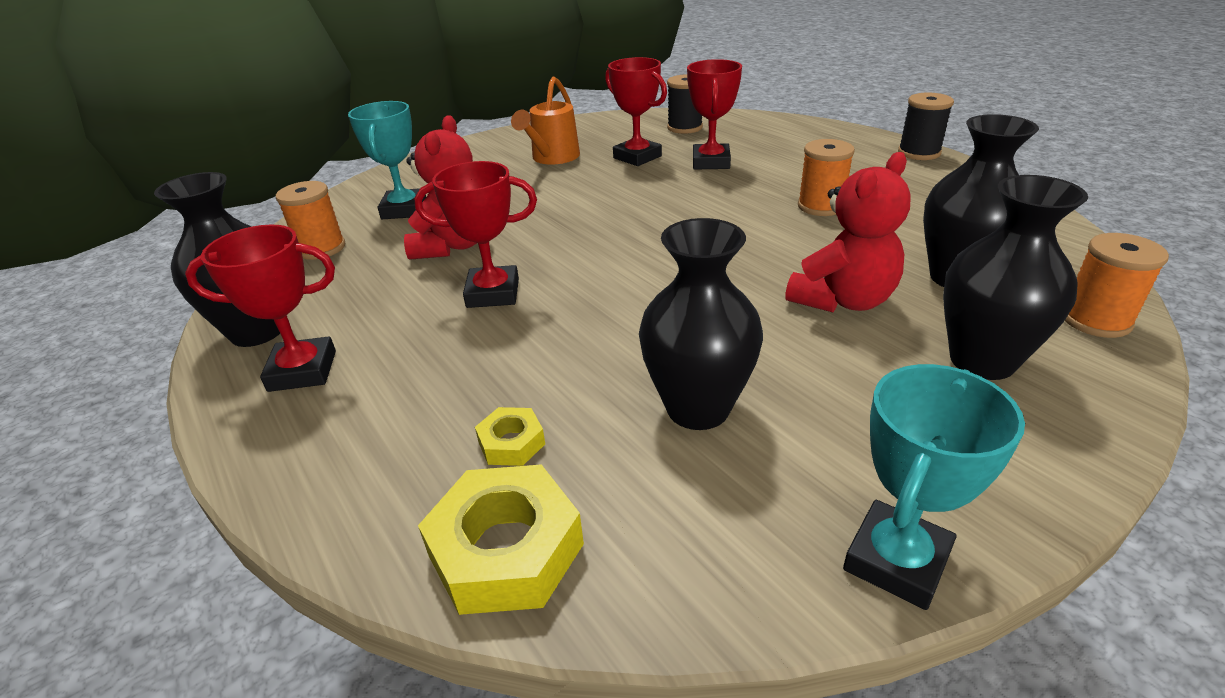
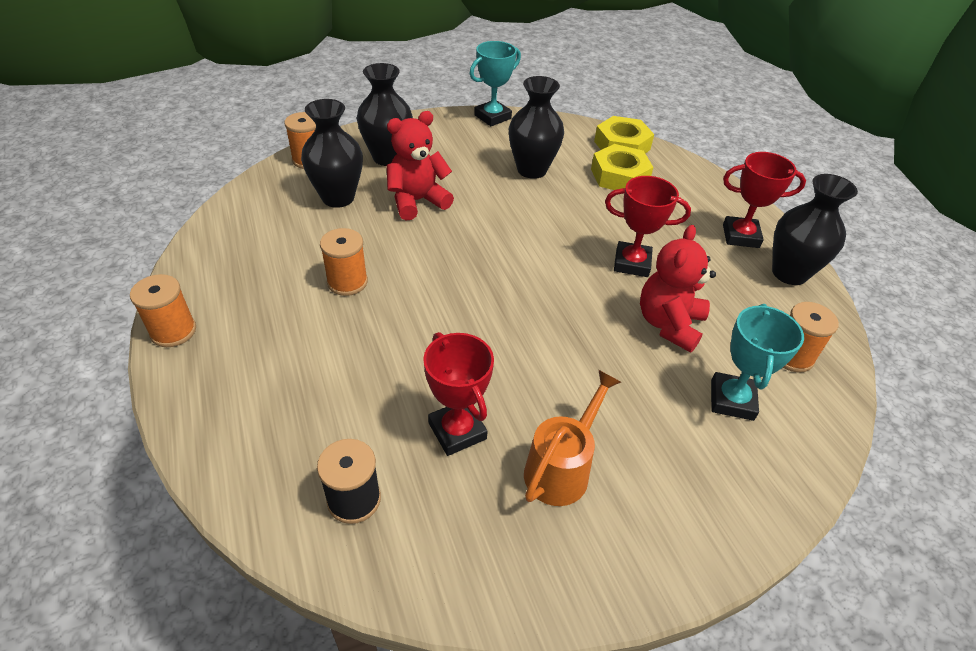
camera: 170 degrees left, 10 degrees up
yellow nut [475,407,545,466] -> yellow nut [591,144,654,190], size x1.92
red trophy [687,59,742,170] -> none
black spool [898,93,954,160] -> orange spool [130,274,196,347]

